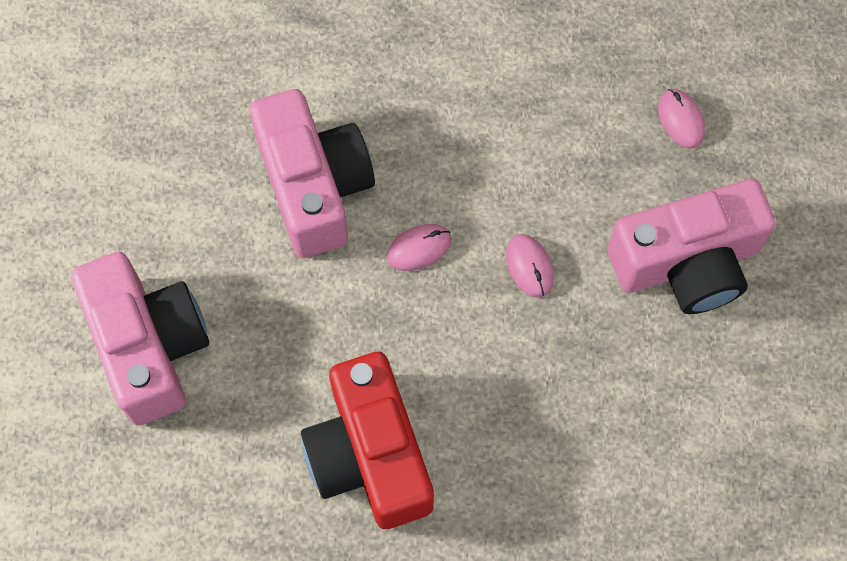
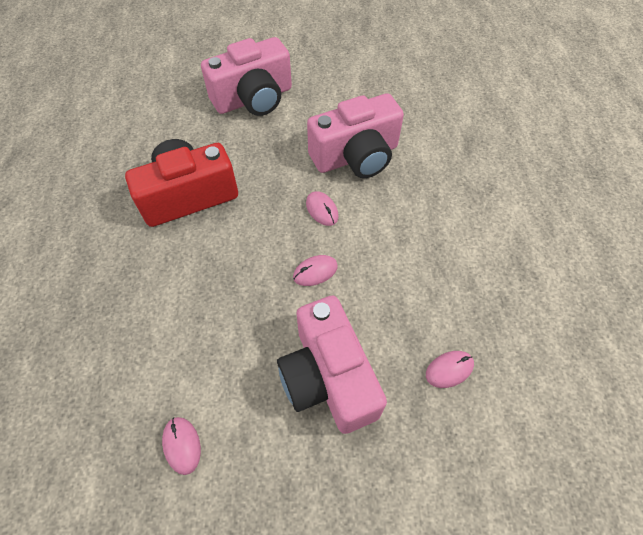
camera: 85 degrees right, 10 degrees down
none -> pink mouse [162,417,201,475]

